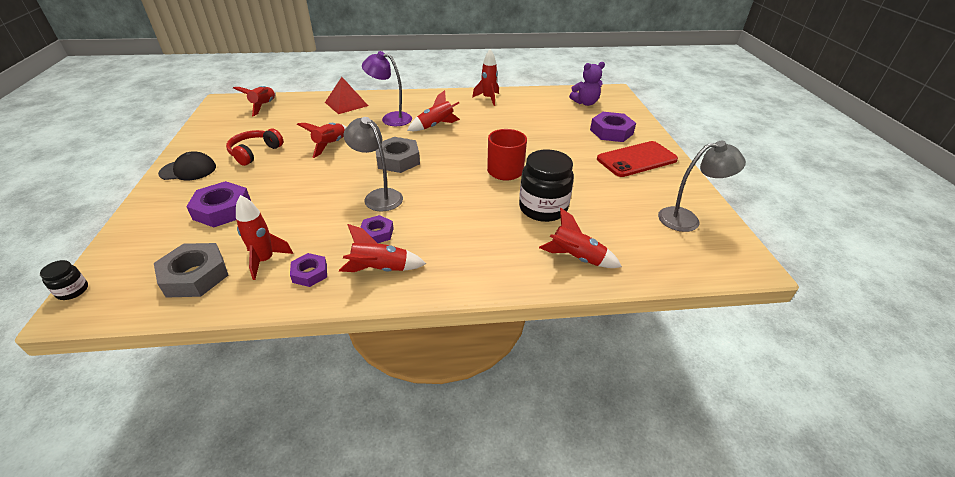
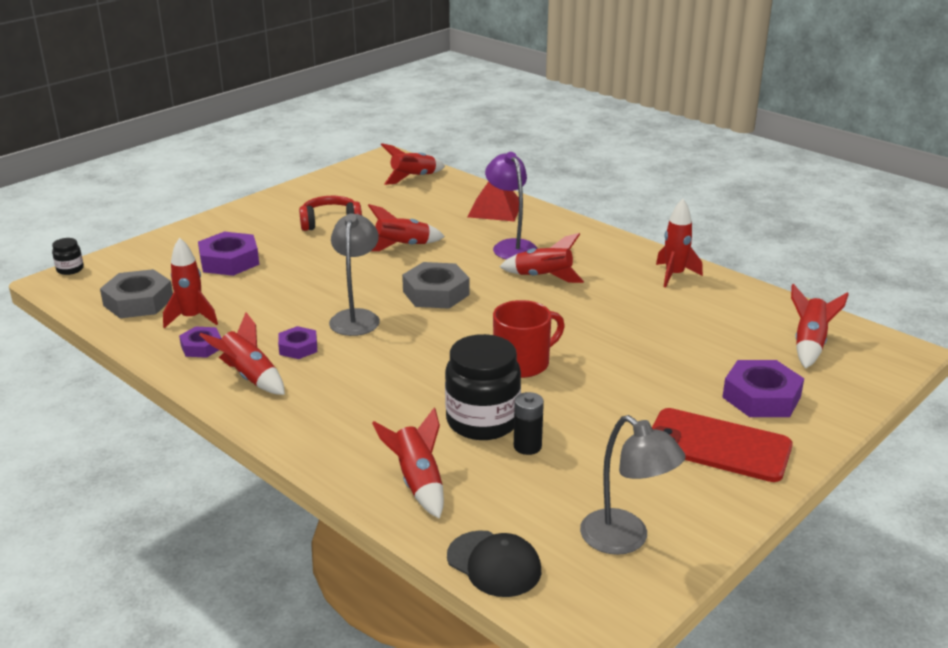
camera: 50 degrees right, 10 degrees down
black cap [158,151,216,180] -> black cap moved to [447,530,541,597]
purple teddy bear [569,62,605,106] -> red rocket [791,284,849,369]
none -> black battery [514,392,544,455]

